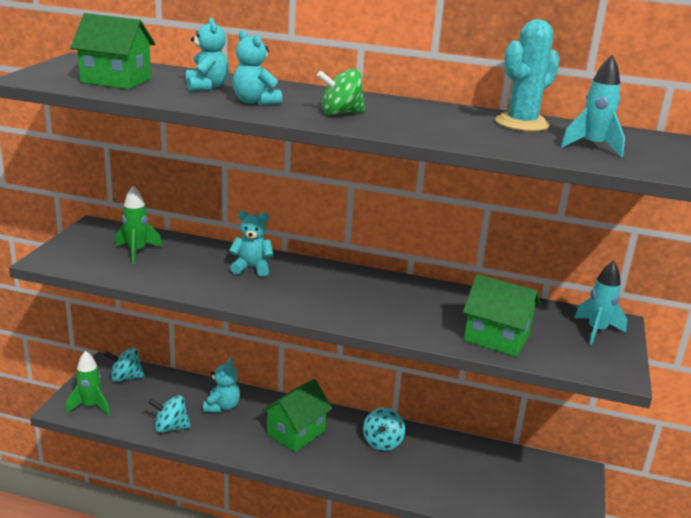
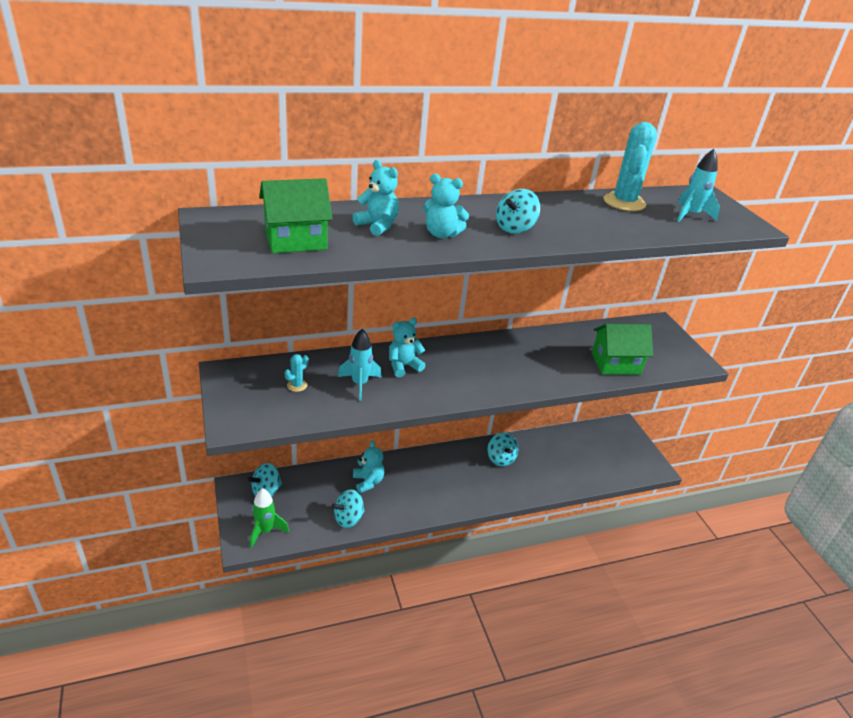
camera: 35 degrees left, 10 degrees up
green rocket [115,186,162,264] -> turquoise cactus [284,354,309,392]
green house [262,379,332,452] -> none
green spinning top [317,69,365,115] -> turquoise spinning top [496,189,540,234]
turquoise rocket [574,261,627,345] -> turquoise rocket moved to [338,329,382,401]

